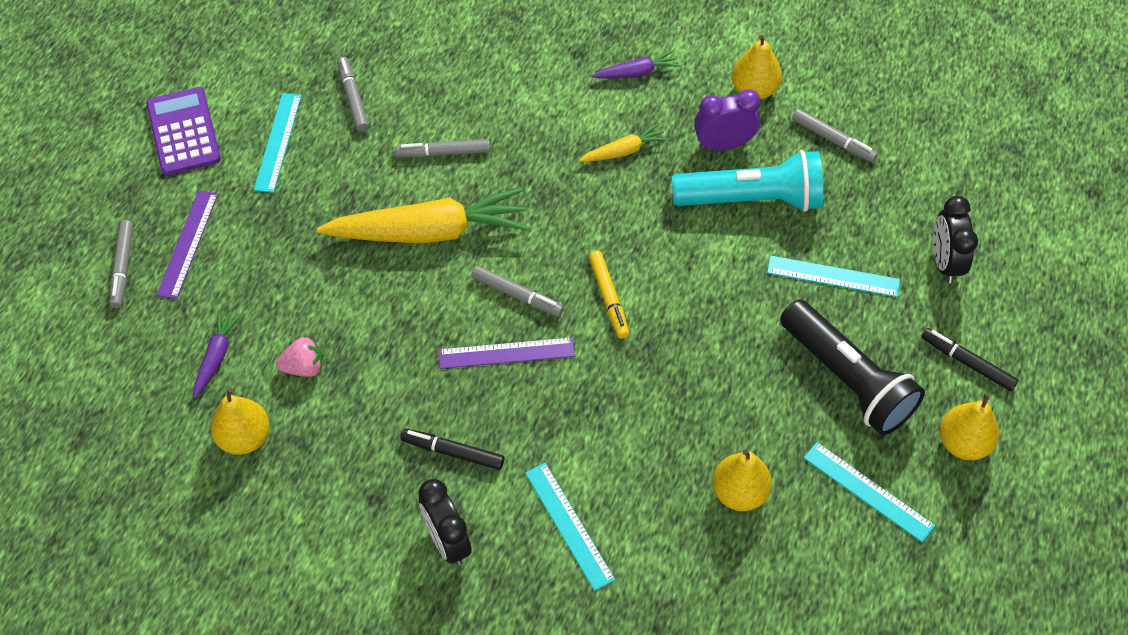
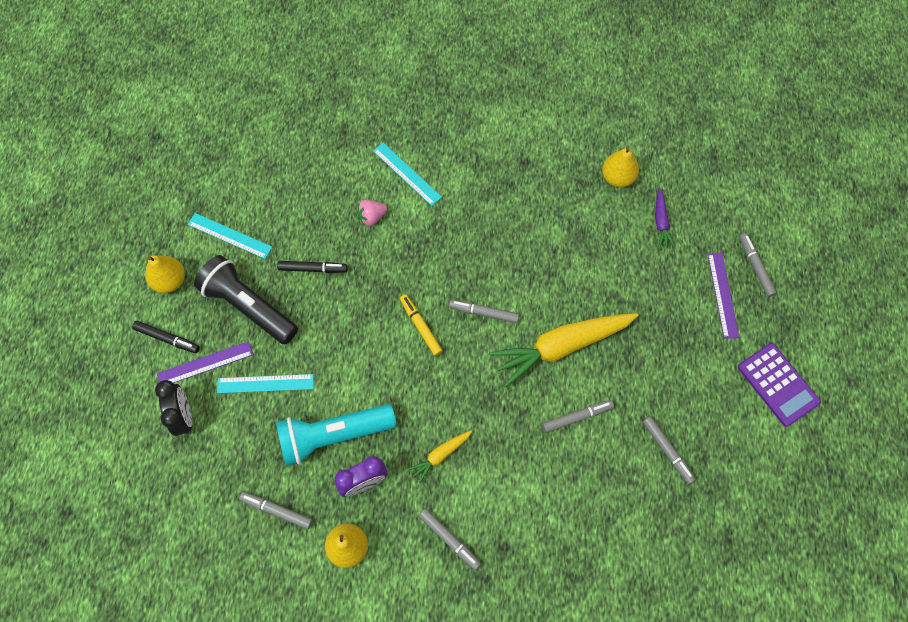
camera: 165 degrees right, 10 degrees up
turquoise ruler [254,93,302,193] -> none
pink strawberry [276,337,323,377] -> pink strawberry moved to [357,200,387,226]
black marker [400,429,504,470] -> black marker moved to [277,261,348,273]
black clock [418,479,472,565] -> none
purple ruler [438,337,575,369] -> purple ruler moved to [157,341,253,383]
purple carrot [591,50,681,79] -> grey marker [419,508,481,570]
yellow pear [713,449,772,511] -> none

